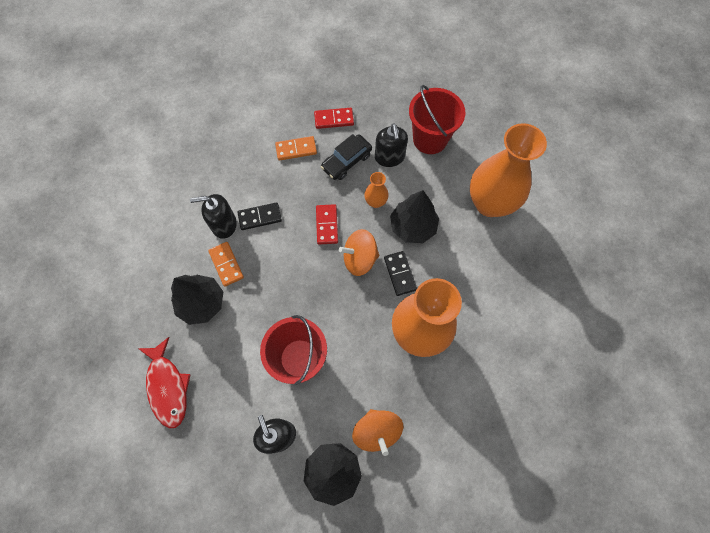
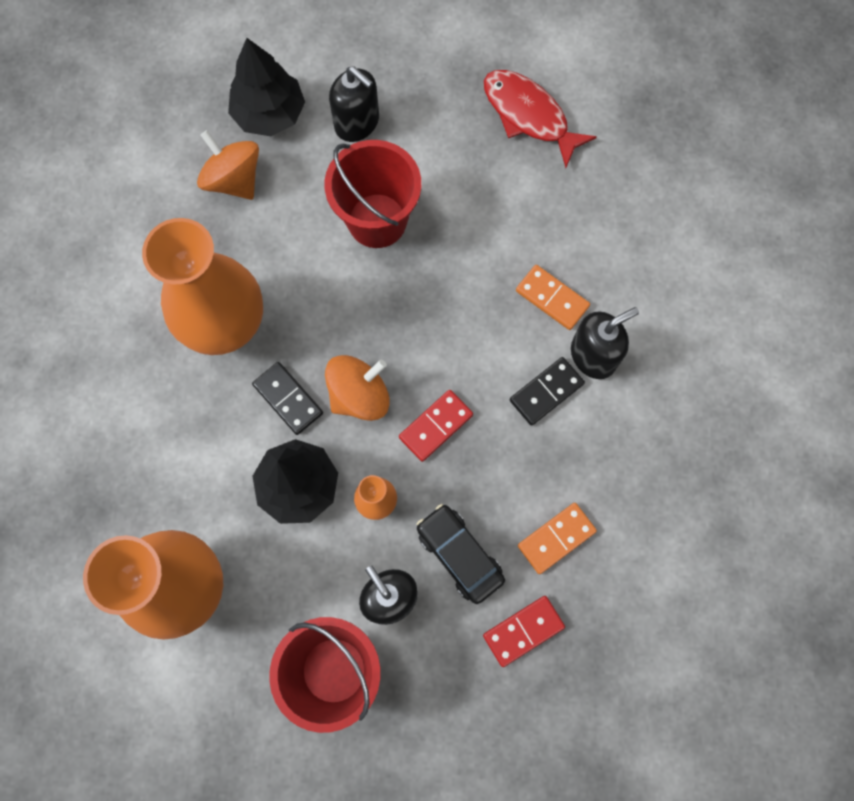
camera: 155 degrees right, 5 degrees up
black tree [171,275,223,325] -> none
red domino [316,204,338,245] -> red domino turned 75 degrees clockwise [399,390,473,462]
black car [321,134,372,180] -> black car turned 60 degrees counterclockwise [416,504,505,604]

